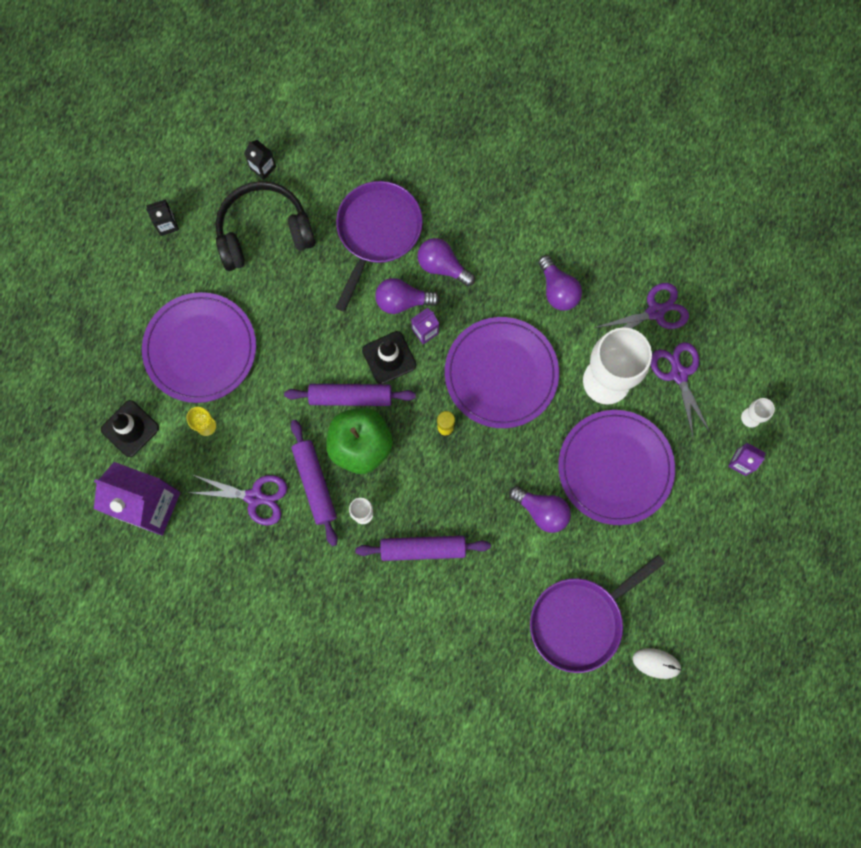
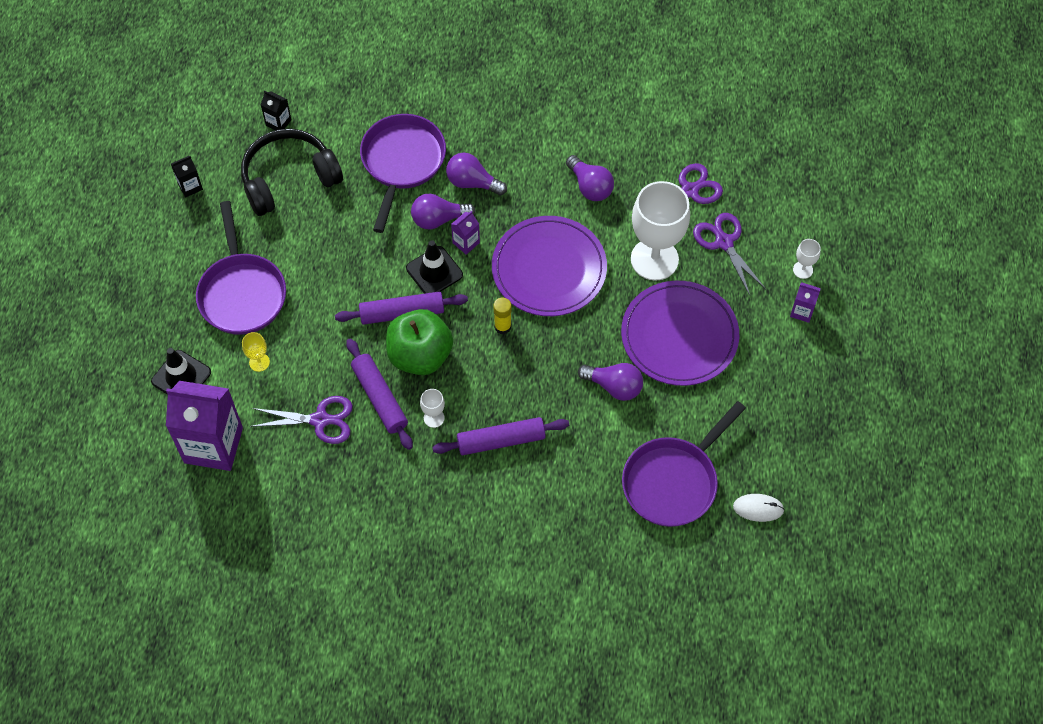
camera: 10 degrees left, 15 degrees down
purple plate [142,292,256,403] -> purple pan [196,201,286,335]

